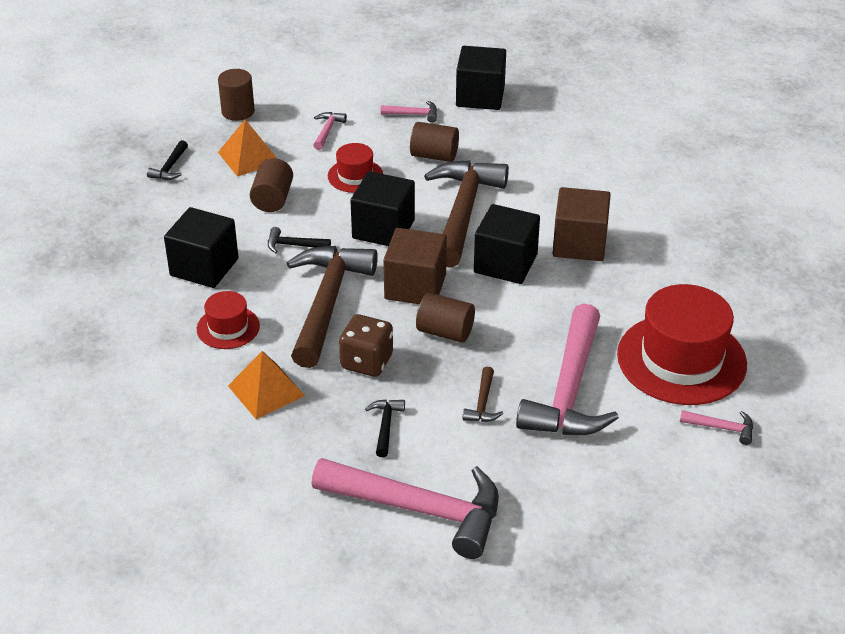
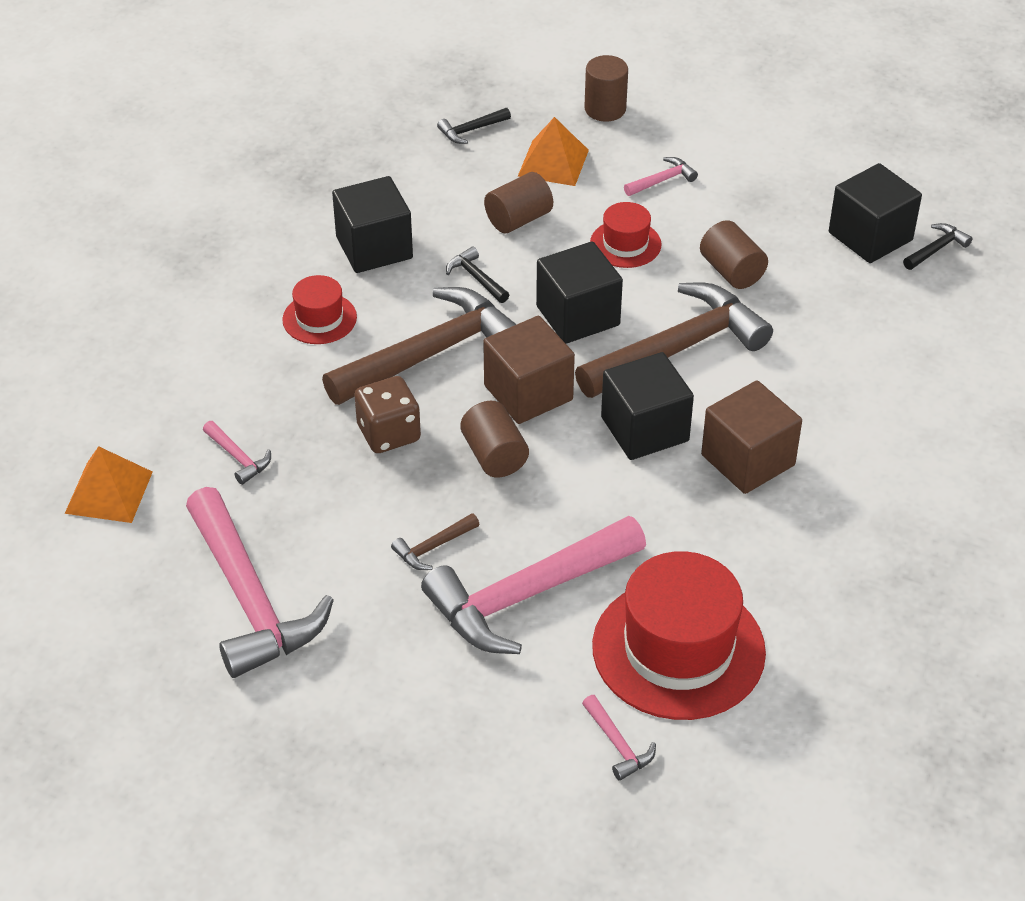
camera: 45 degrees right, 5 degrees up
orange pyramid [228,351,305,419] -> orange pyramid moved to [65,446,153,523]
black hammer [365,399,405,457] -> black hammer moved to [903,223,972,270]
pink hammer [381,101,437,123] -> pink hammer moved to [203,421,271,485]

